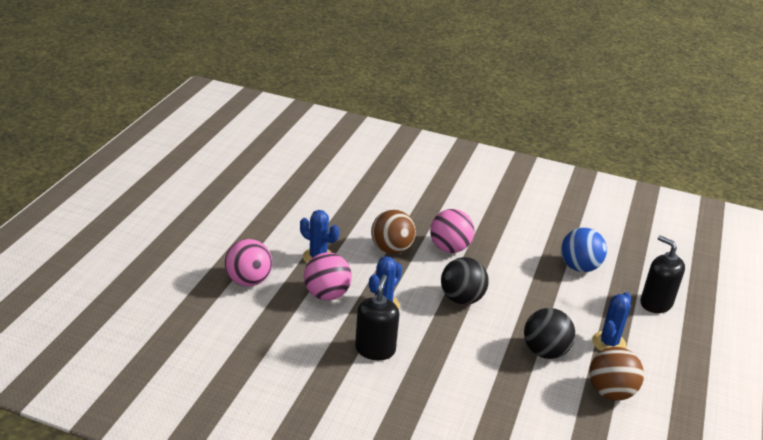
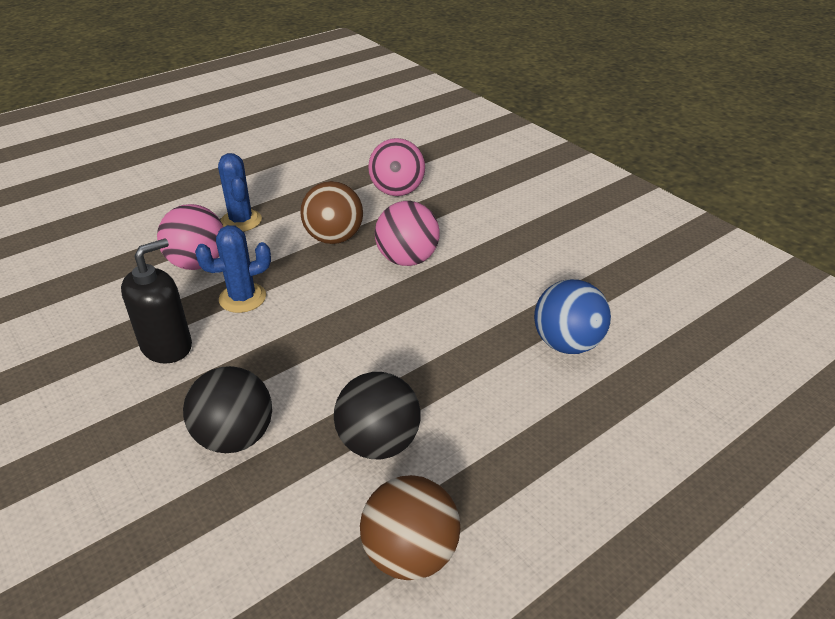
camera: 35 degrees right, 5 degrees up
pink ball [225,239,272,286] -> pink ball moved to [368,138,425,196]
black ball [441,257,489,305] -> black ball moved to [183,366,272,453]
blue cactus [592,292,631,351] -> none
black soap dispenser [640,235,685,313] -> none

